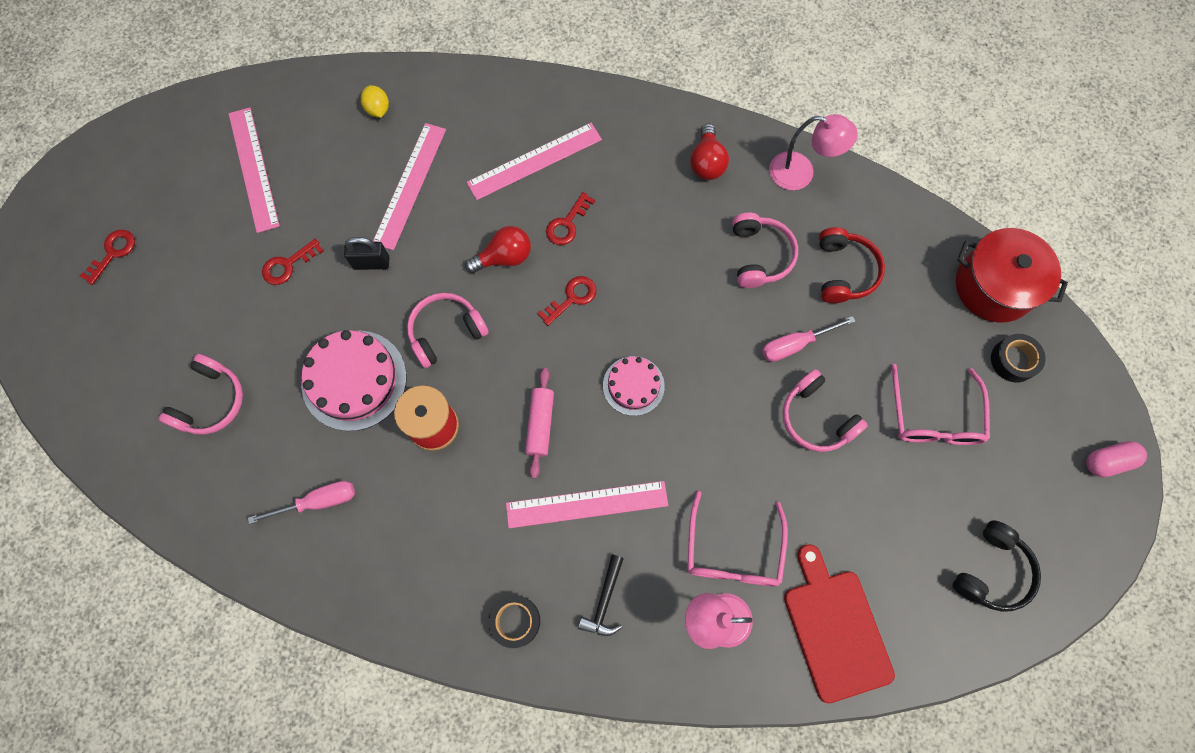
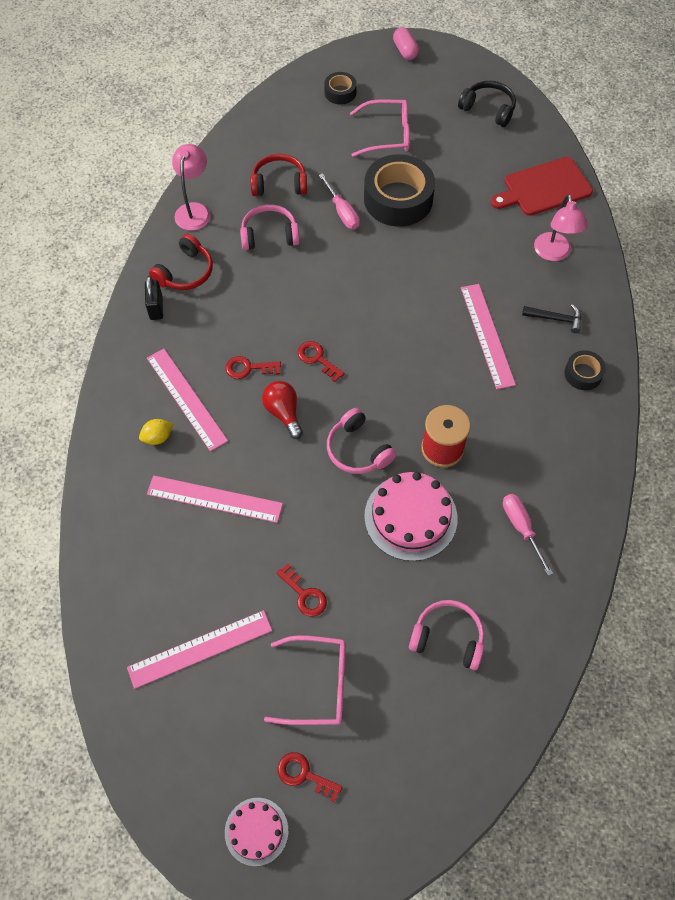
camera: 95 degrees left, 10 degrees down
black padlock [344,237,389,270] -> black padlock moved to [145,276,163,320]
yellow lemon [361,85,389,118] -> yellow lemon moved to [139,419,173,445]
pink rolling pin [525,368,554,479] -> none
red key [546,192,595,245] -> red key turned 150 degrees clockwise [225,356,281,379]
pink cake [603,356,665,416] -> pink cake moved to [225,798,288,866]
pink glasses [687,491,788,586] -> pink glasses moved to [264,635,346,725]
red light bulb [690,123,729,180] -> red headphones [149,234,213,290]
pink headphones [782,369,868,452] -> black tape [364,154,435,227]
red pot [956,228,1068,323] -> none

